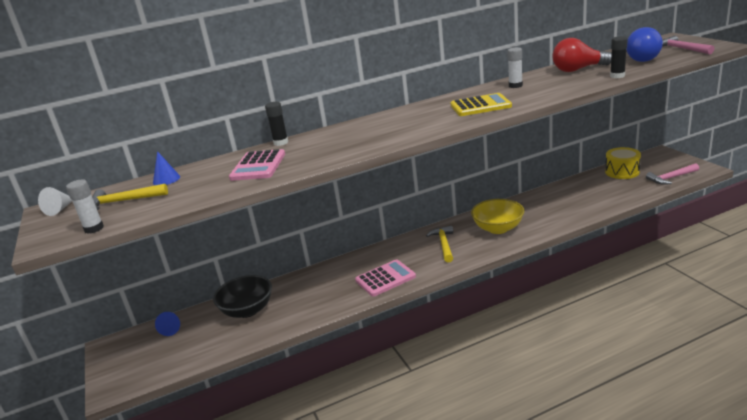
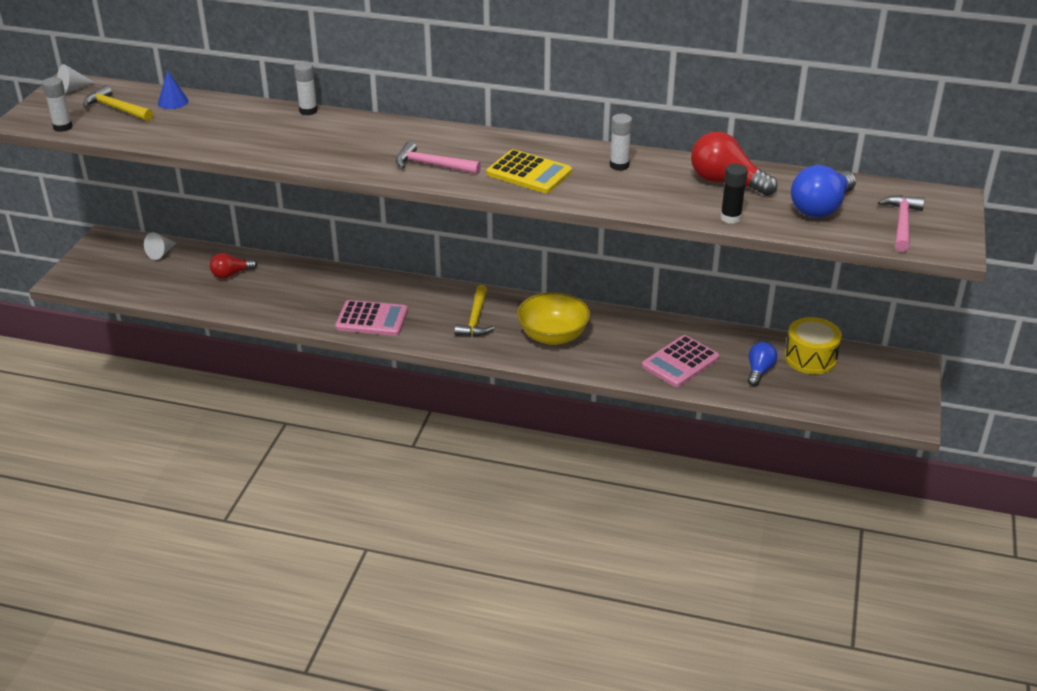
camera: 35 degrees right, 10 degrees up
blue cone [155,312,180,336] -> white cone [144,232,176,260]
black bowl [213,275,272,318] -> red light bulb [210,253,257,279]
pink calculator [229,149,285,181] -> pink calculator moved to [642,335,719,387]
black glue stick [265,102,288,146] -> white glue stick [294,62,318,115]
yellow hammer [426,225,453,262] -> yellow hammer turned 150 degrees clockwise [454,285,494,337]
pink hammer [646,163,699,185] -> pink hammer moved to [396,141,481,174]
none -> blue light bulb [748,342,777,386]

